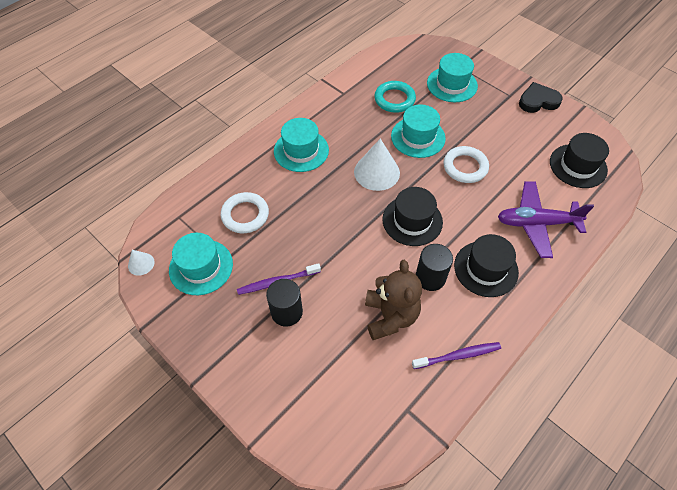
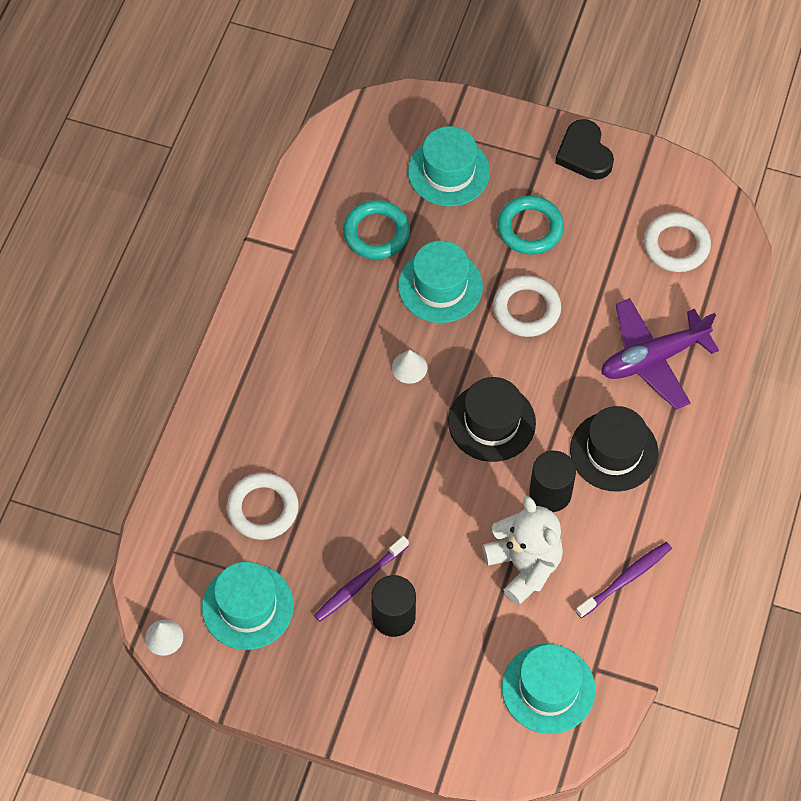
camera: 25 degrees left, 5 degrees up
turquoise hat [274,118,329,172] -> turquoise hat moved to [502,644,595,734]
white cone [354,139,400,191] -> white cone [392,350,427,384], size x0.51
brown teddy bear [365,260,422,340] -> white teddy bear [482,496,563,605]
black heart [519,82,563,113] -> black heart turned 75 degrees counterclockwise [555,119,614,180]
black hat [550,133,609,188] -> white ring [644,212,711,272]
none -> turquoise ring [497,195,564,255]

